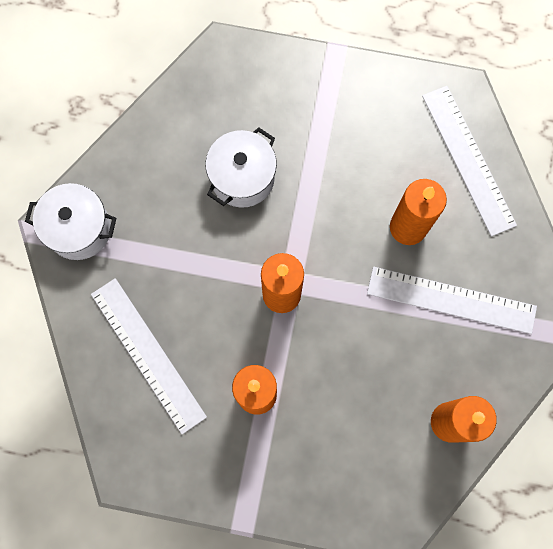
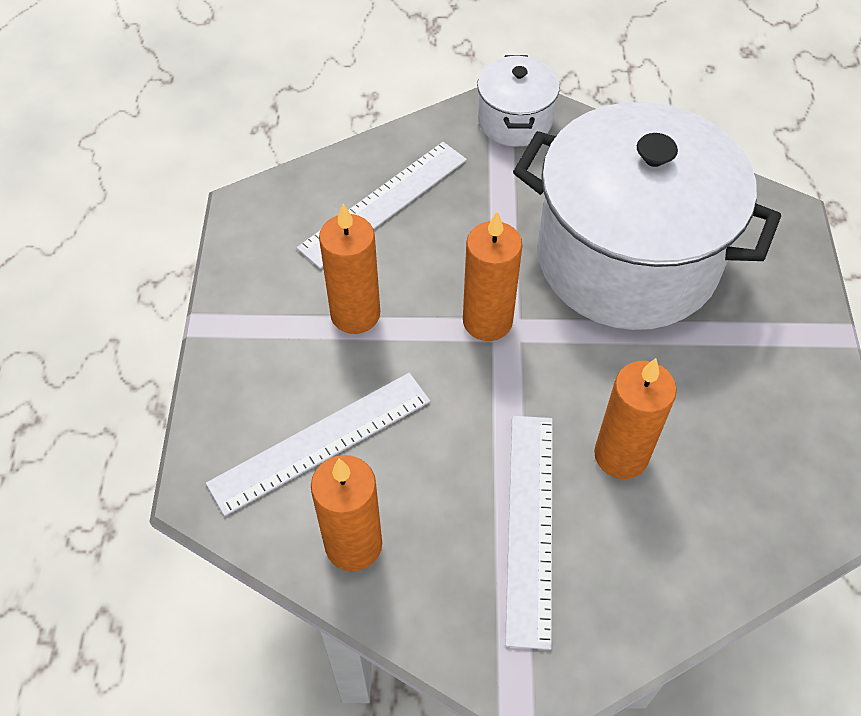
camera: 80 degrees right, 20 degrees down
white pot [205,127,277,208] -> white pot [513,102,781,330], size x2.21
white ruler [422,86,517,236] -> white ruler moved to [206,373,430,516]

